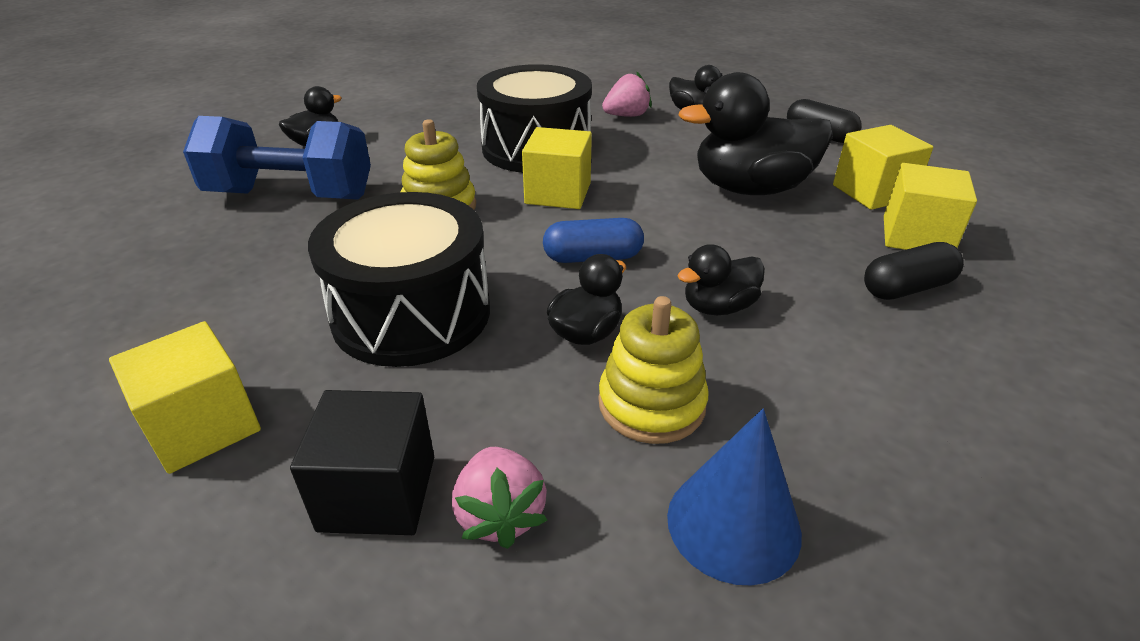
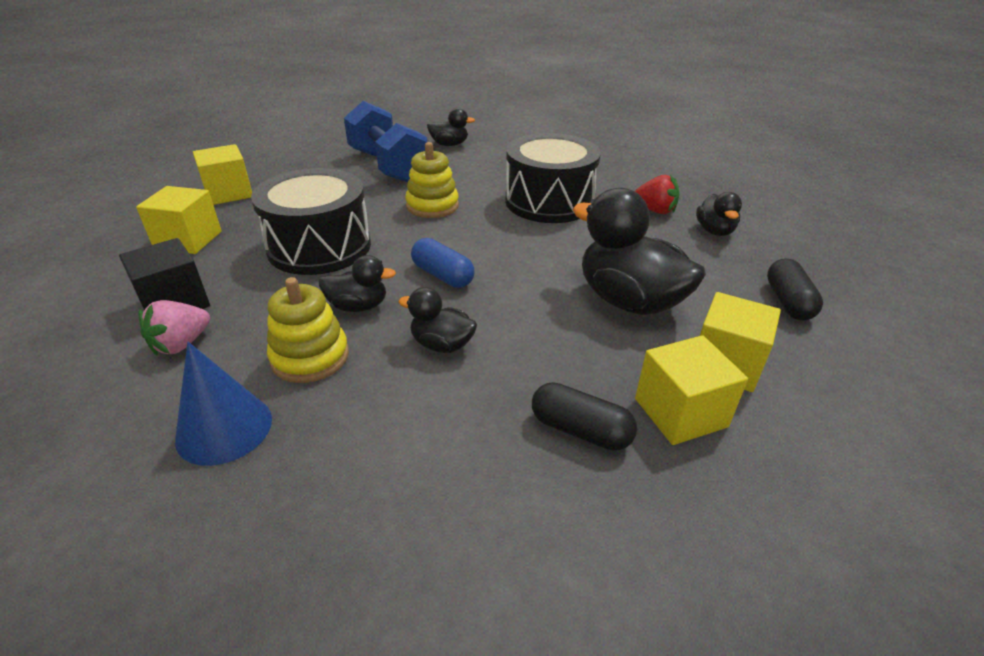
camera: 50 degrees right, 0 degrees up
yellow cube [522,127,592,209] -> yellow cube moved to [193,144,252,205]
pink strawberry [602,71,652,117] -> red strawberry [635,175,679,214]

